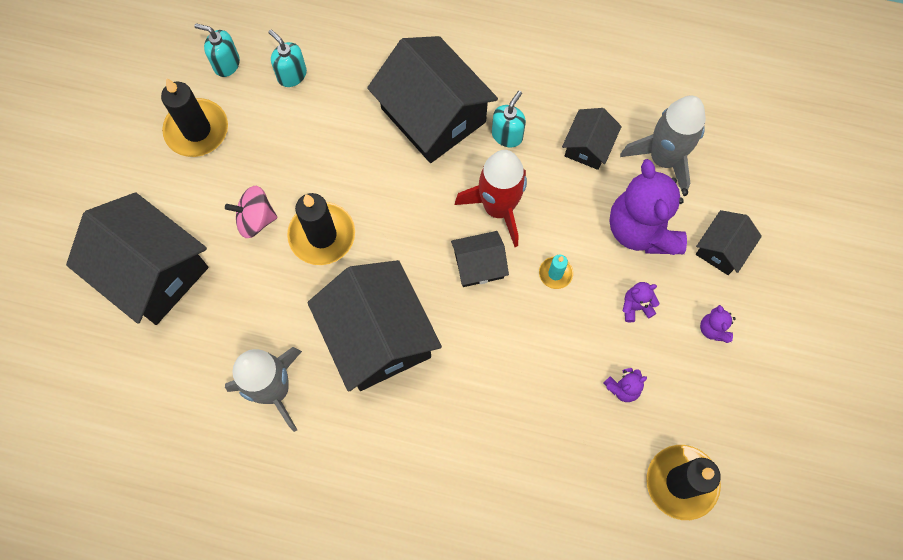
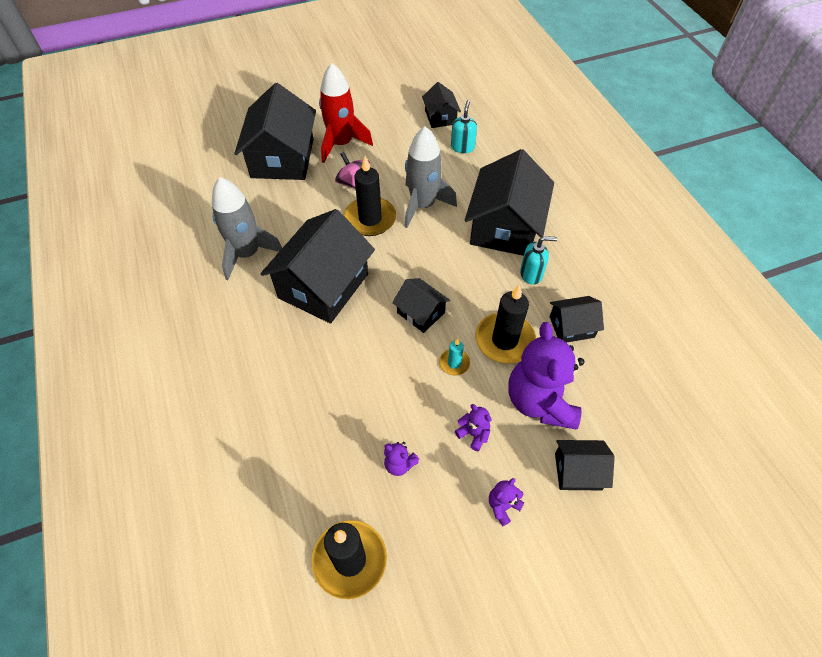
camera: 55 degrees right, 15 degrees down
black candle [161,78,228,157] -> black candle moved to [475,284,536,364]
turquoise soap dispenser [195,23,240,77] -> black house [422,82,461,128]
red rocket [455,150,527,247] -> red rocket moved to [319,63,373,163]
purple teddy bear [609,159,688,255] -> purple teddy bear turned 45 degrees counterclockwise [509,322,584,430]
grey rocket [620,95,706,190] -> grey rocket moved to [404,126,457,228]

